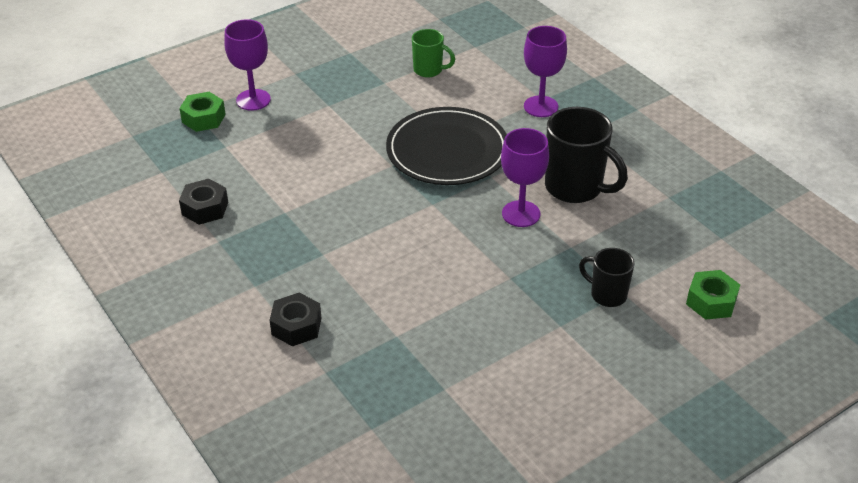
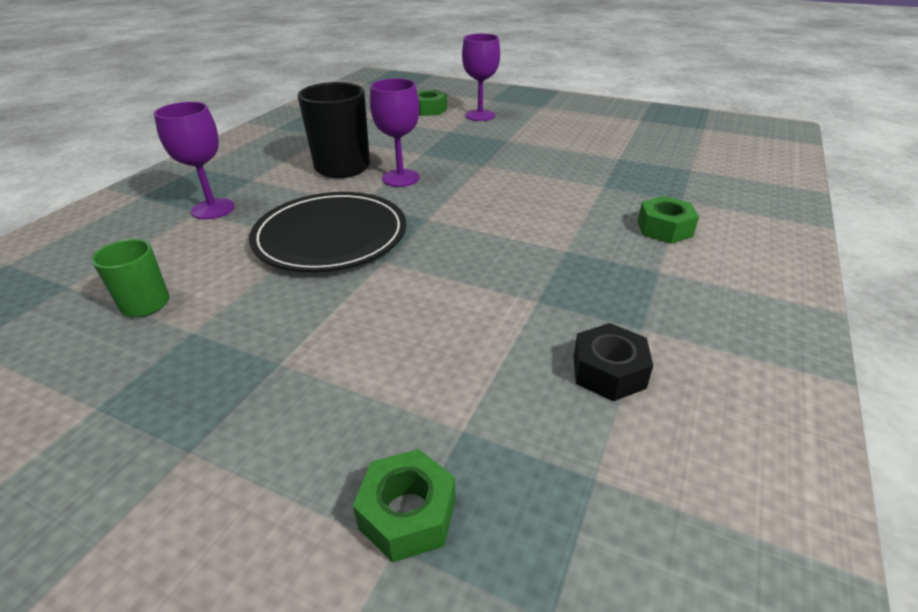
camera: 120 degrees left, 5 degrees down
purple goblet [224,19,271,111] -> purple goblet moved to [462,34,500,121]
black nut [269,293,321,346] -> green nut [638,196,699,244]
black mug [579,248,635,307] -> none

